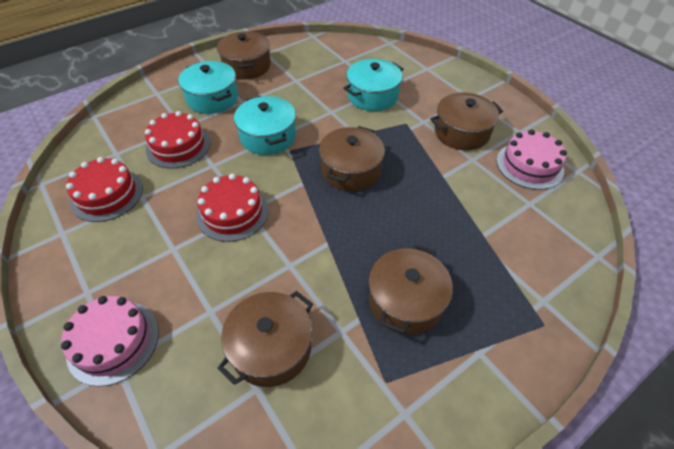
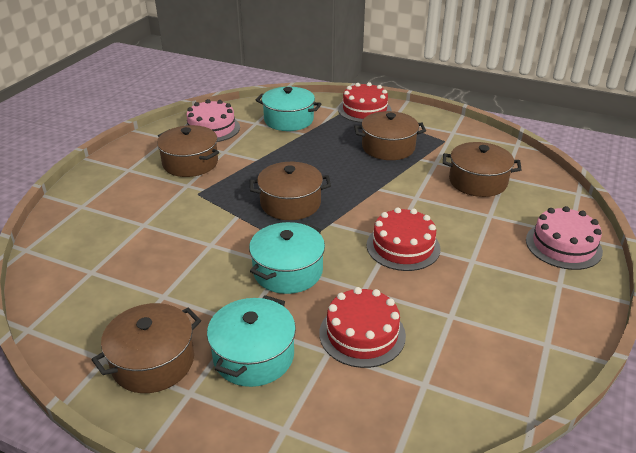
camera: 120 degrees left, 15 degrees down
red cake [66,157,143,222] -> red cake moved to [338,82,392,123]
turquoise pot [344,59,403,111] -> turquoise pot moved to [256,87,321,131]

